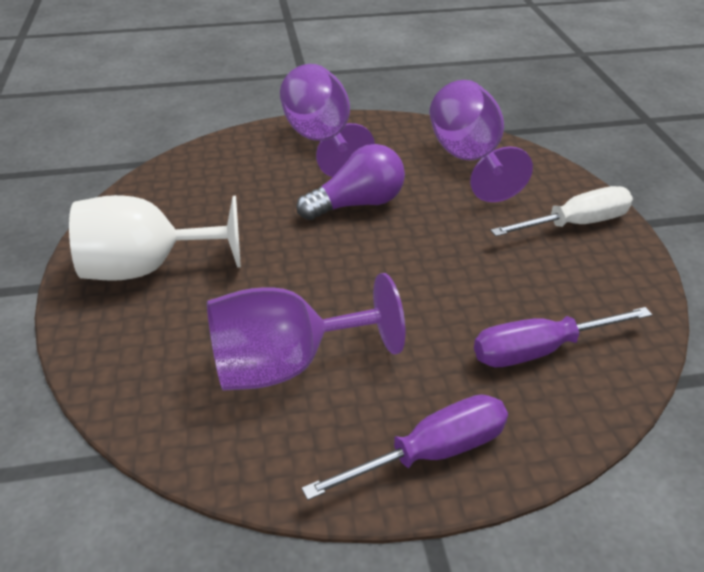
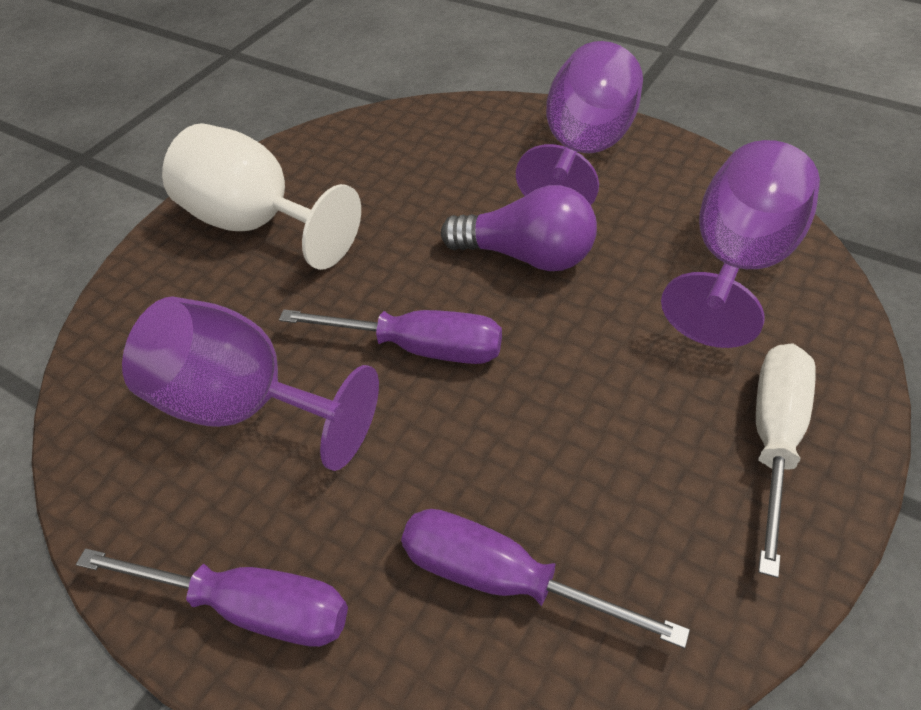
camera: 45 degrees right, 10 degrees up
white screwdriver [491,186,633,236] -> white screwdriver turned 90 degrees counterclockwise [756,344,816,578]
none -> purple screwdriver [279,309,502,364]

